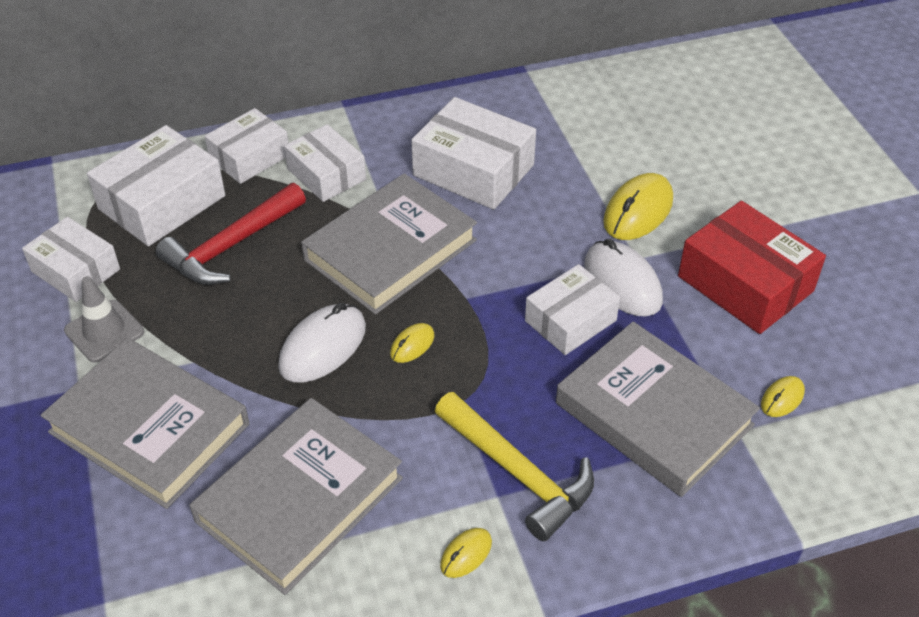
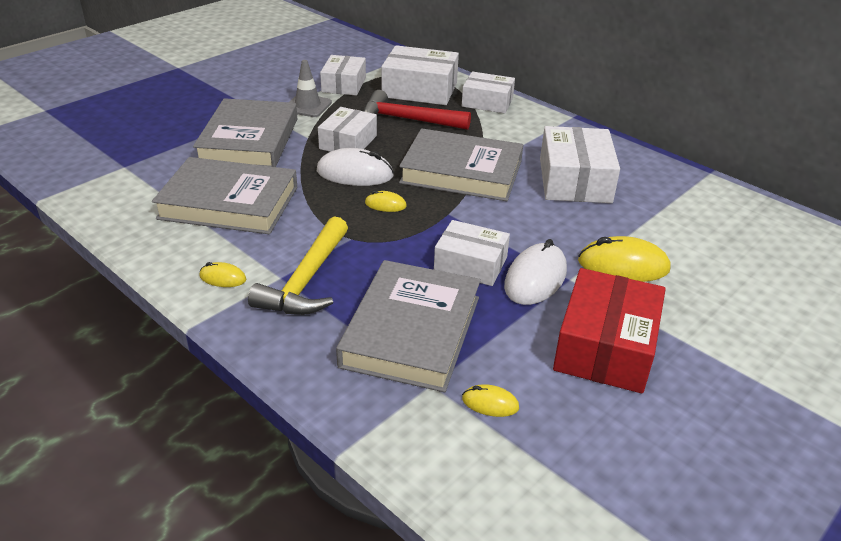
camera: 60 degrees right, 10 degrees down
white box [284,124,366,202] -> white box moved to [318,107,377,152]

